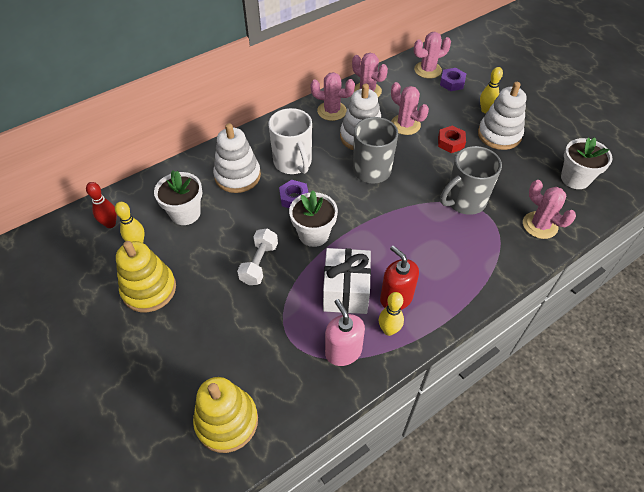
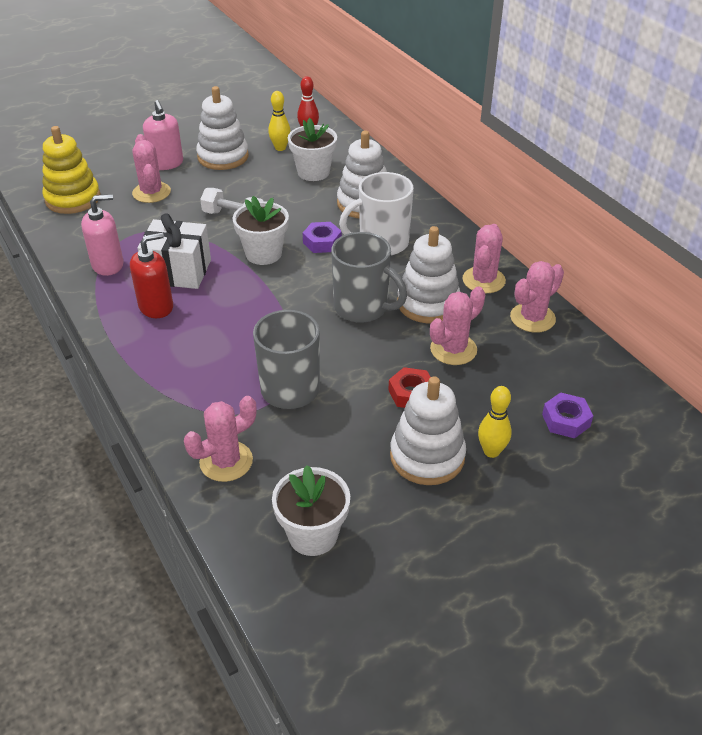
camera: 95 degrees right, 10 degrees down
yellow stacking toy [116,241,176,312] -> white stacking toy [196,86,249,170]
yellow bowling pin [379,292,404,336] -> none
pink cactus [414,32,451,78] -> pink cactus moved to [132,134,171,203]
none -> pink soap dispenser [143,100,183,170]

